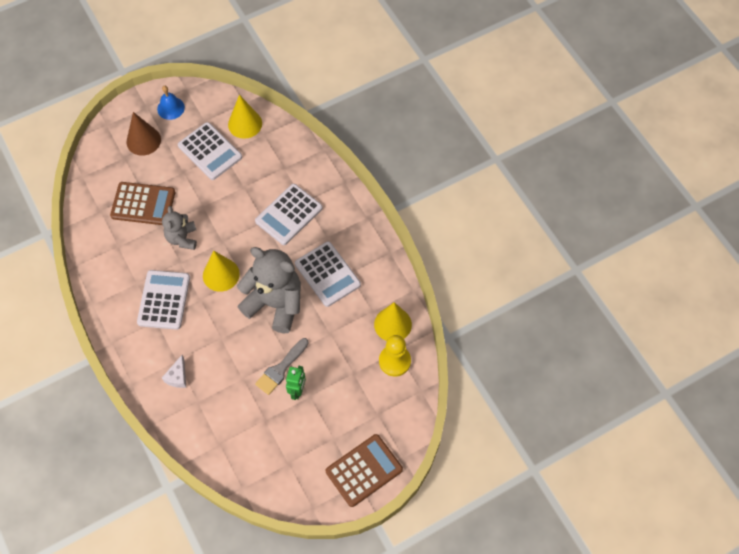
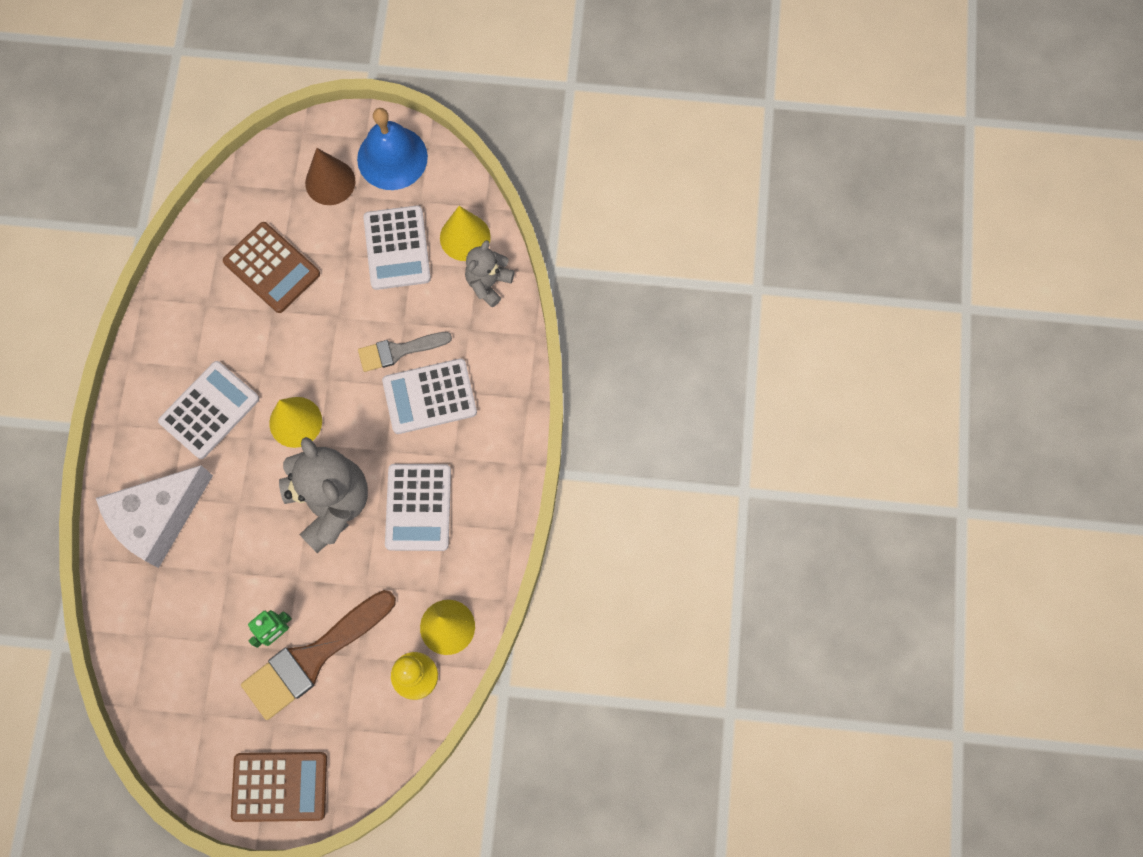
camera: 35 degrees right, 10 degrees up
blue bell [157,86,185,120] -> blue bell [357,108,428,190], size x1.75
grey teddy bear [162,206,197,250] -> grey teddy bear moved to [465,240,514,307]
white cheese [162,355,186,388] -> white cheese [96,465,213,568], size x2.46
grey brush [255,338,309,395] -> grey brush moved to [358,332,452,372]
none -> brown brush [241,590,396,720]

